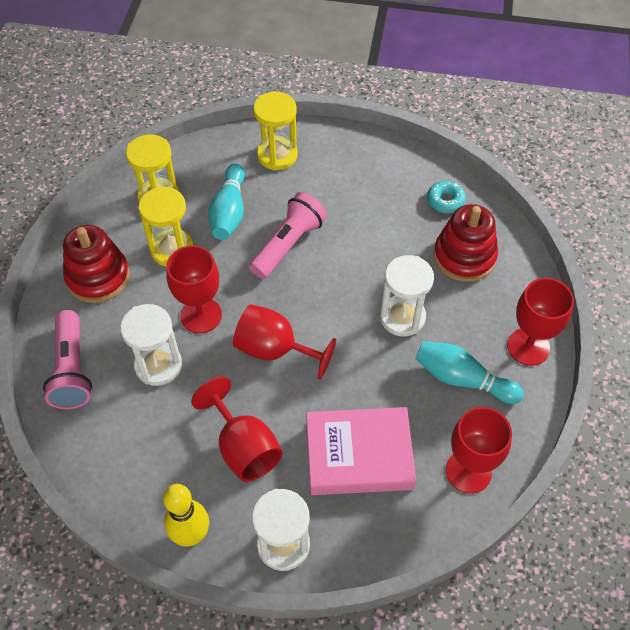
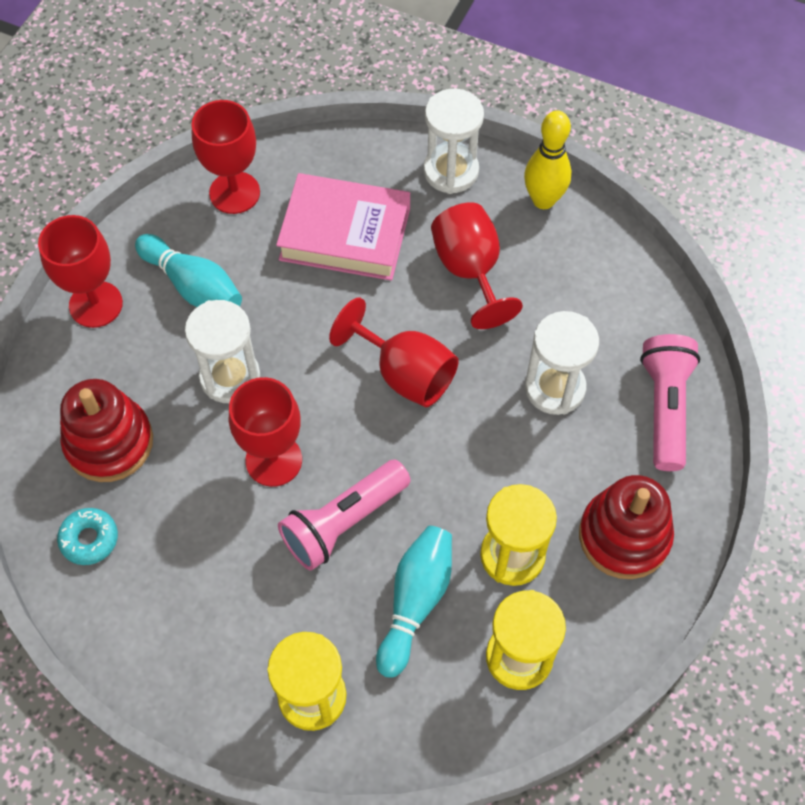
camera: 165 degrees left, 5 degrees up
red goblet [166,245,222,333] -> red goblet moved to [229,377,302,487]

